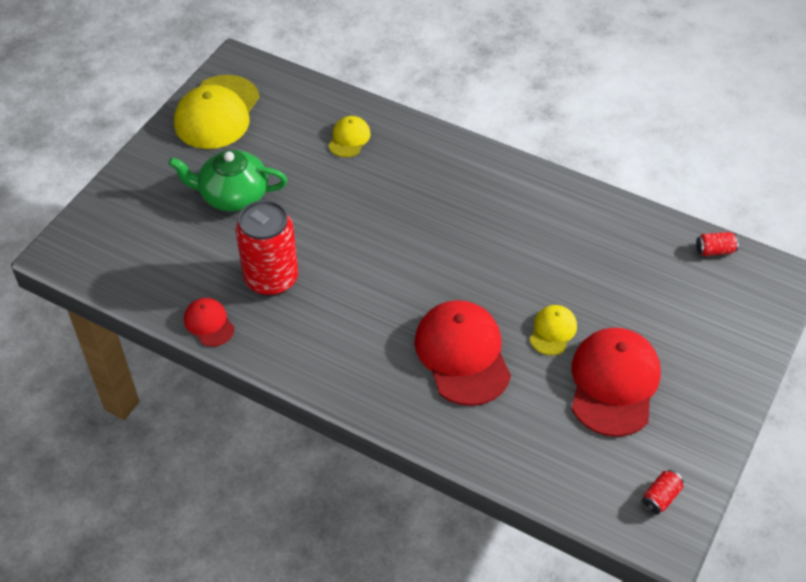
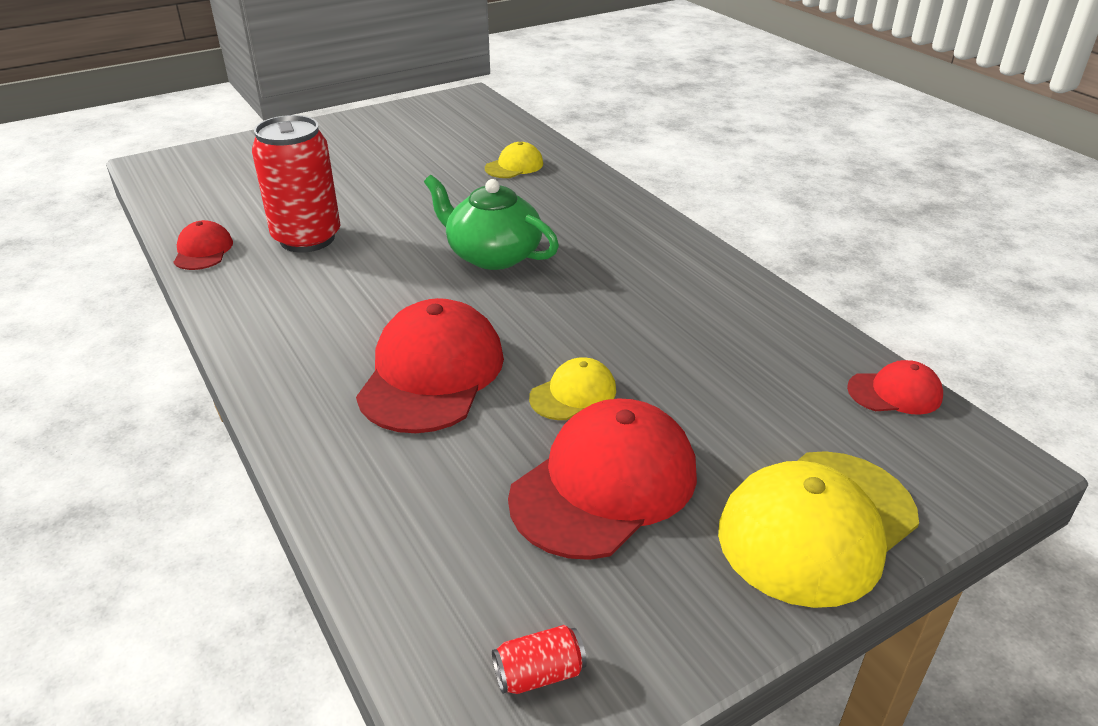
camera: 30 degrees right, 15 degrees down
green teapot [169,150,287,211] -> green teapot moved to [424,175,559,270]
yellow cap [174,75,260,149] -> yellow cap moved to [718,451,919,608]
red can [696,232,739,256] -> red cap [847,360,943,415]

